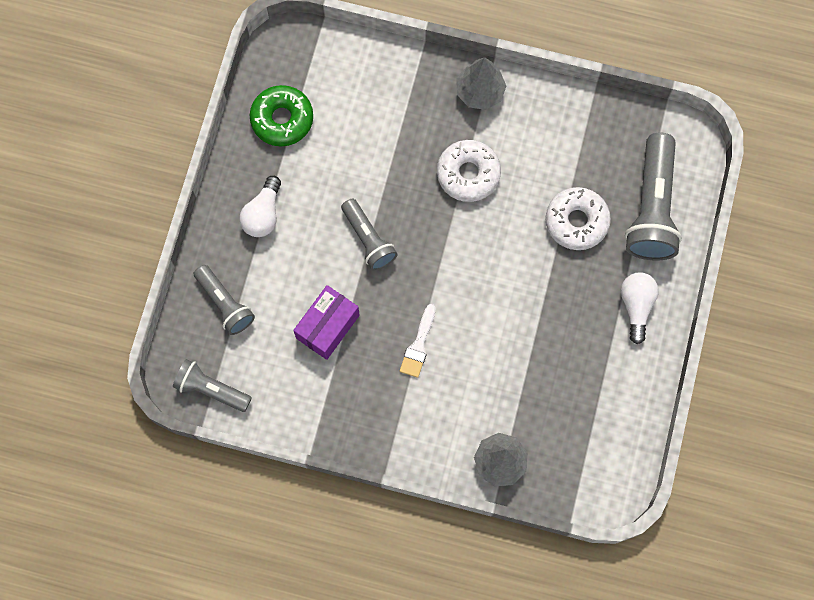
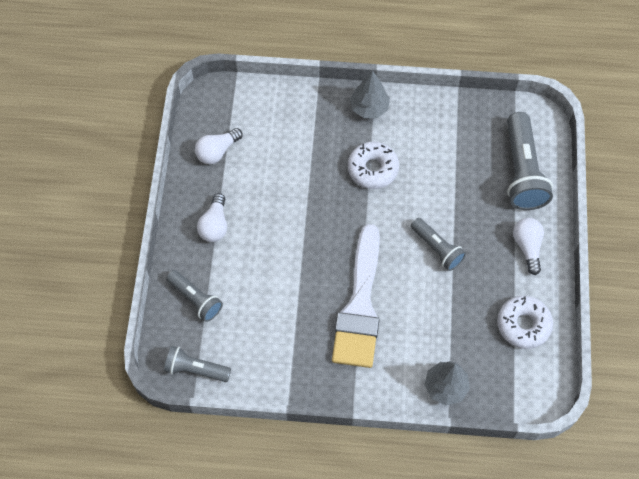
camera: 10 degrees left, 10 degrees down
green donut [250,85,313,146] -> white light bulb [195,128,243,164]
purple box [293,285,360,360] -> none
grey flashlight [341,199,397,271] -> grey flashlight moved to [411,218,466,271]
white brush [400,304,436,378] -> white brush [332,224,380,368], size x2.42
white donut [545,187,611,250] -> white donut moved to [497,296,553,349]

